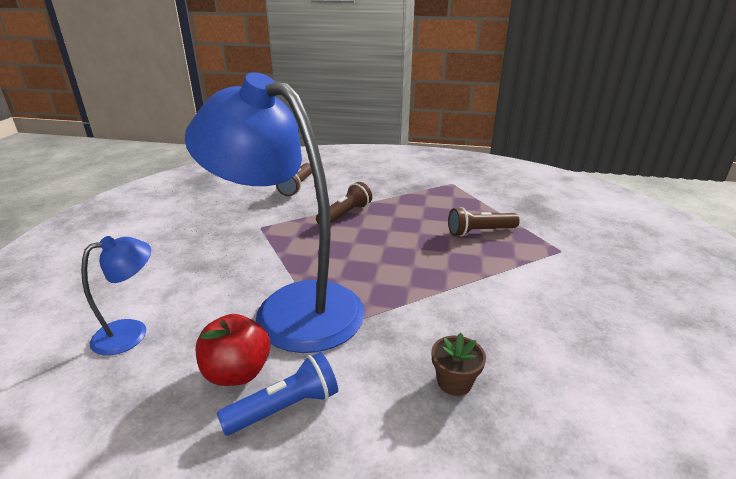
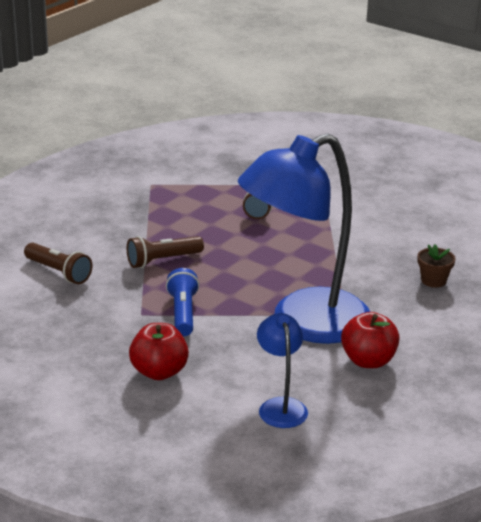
camera: 65 degrees left, 0 degrees up
blue flashlight [217,352,338,436] -> blue flashlight moved to [166,268,199,336]
brown flashlight [316,182,372,225] -> brown flashlight turned 90 degrees counterclockwise [127,236,204,268]
none -> red apple [129,323,189,380]

